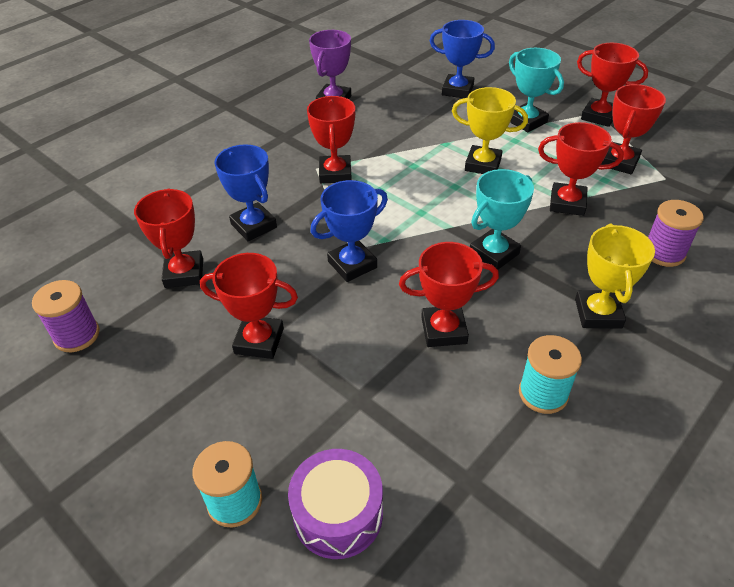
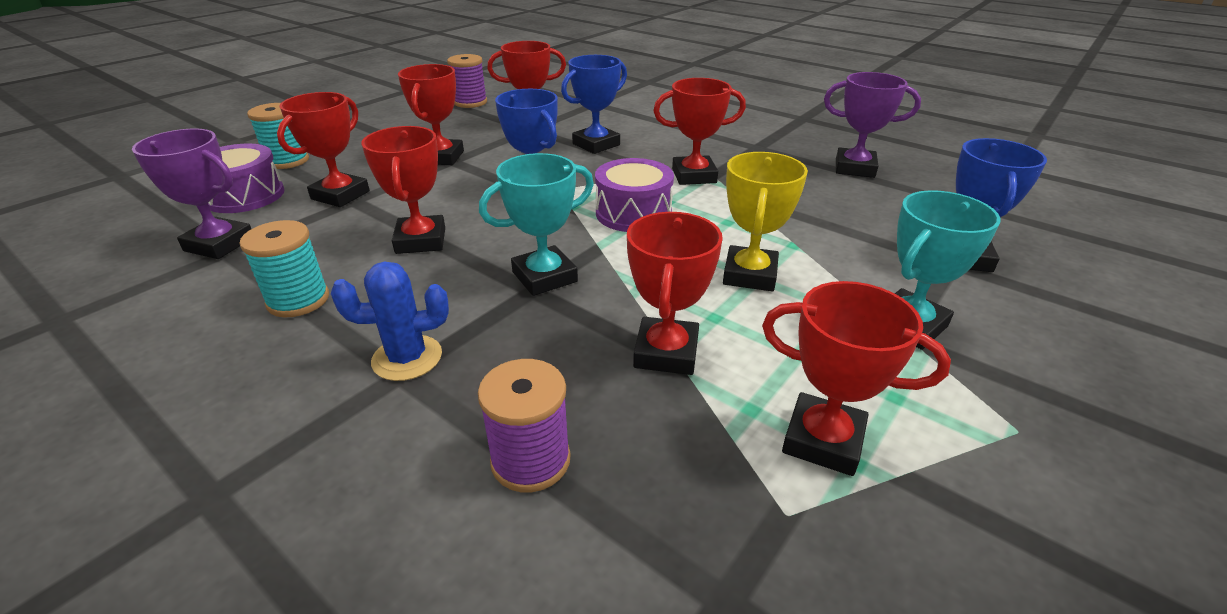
camera: 85 degrees right, 10 degrees down
turquoise trophy [470,169,534,269] -> turquoise trophy turned 75 degrees counterclockwise [479,153,594,296]
yellow trophy [575,224,655,328] -> blue cactus [331,262,449,381]
red trophy [577,43,648,127] -> red trophy moved to [277,92,370,207]
none -> purple trophy [132,129,251,259]
none -> purple drum [595,158,674,232]

